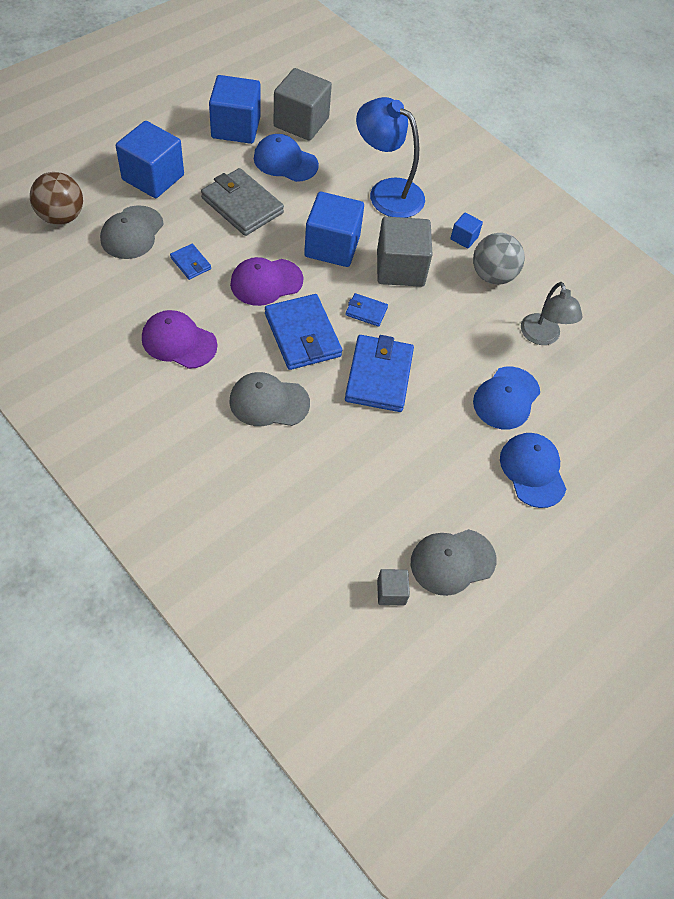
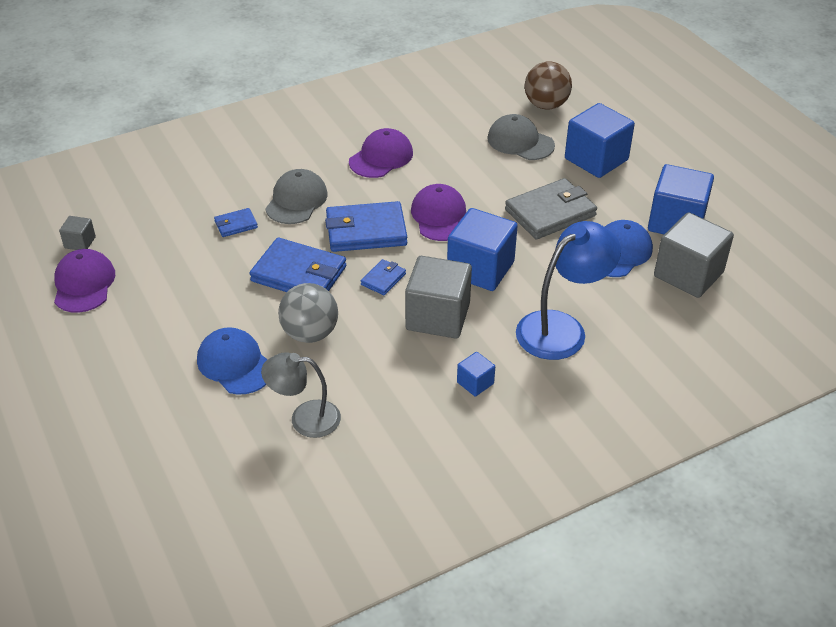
camera: 110 degrees right, 15 degrees down
blue wallet [170,244,211,280] -> blue wallet moved to [214,208,258,237]
grey cap [411,529,496,596] -> purple cap [54,249,115,313]
grey ball [473,233,525,285] -> grey ball moved to [278,283,338,343]
blue cap [500,433,566,508] -> none

